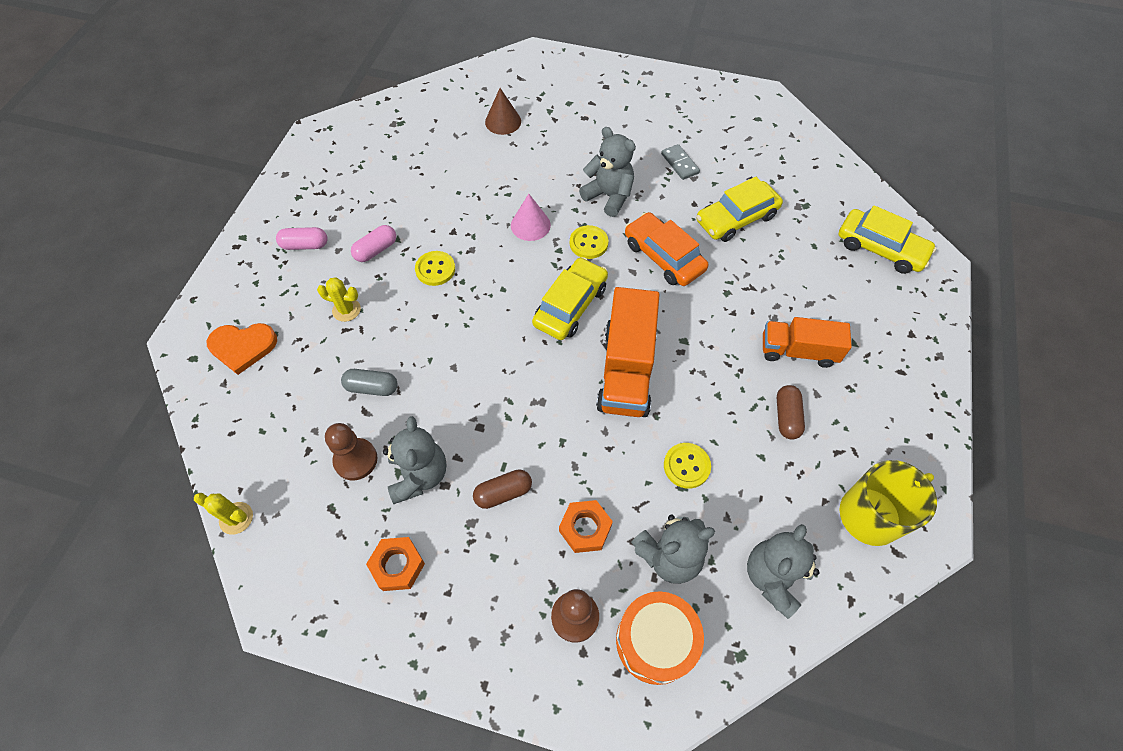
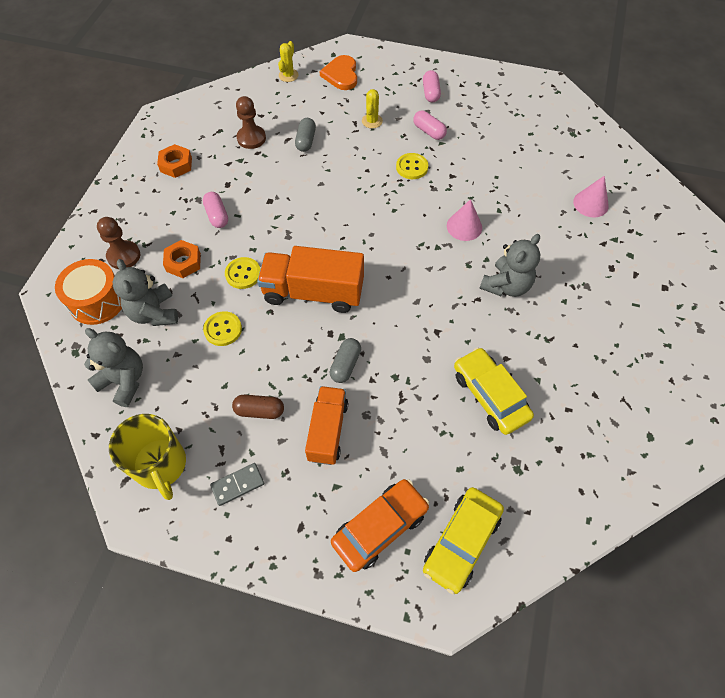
camera: 90 degrees right, 0 degrees up
yellow cactus [194,493,253,535] -> yellow cactus moved to [278,41,299,82]
grey teddy bear [383,416,446,504] -> none
brown capsule [473,469,532,509] -> pink capsule [203,192,228,228]
brown cone [485,88,521,135] -> pink cone [573,176,609,217]
yellow car [532,257,608,340] -> none
yellow button [570,225,609,259] -> yellow button moved to [225,257,260,289]
orange car [625,212,708,286] -> orange car moved to [331,479,429,572]
grey domino [661,144,700,180] -> grey domino moved to [210,463,264,506]
none -> grey capsule [330,338,361,383]

